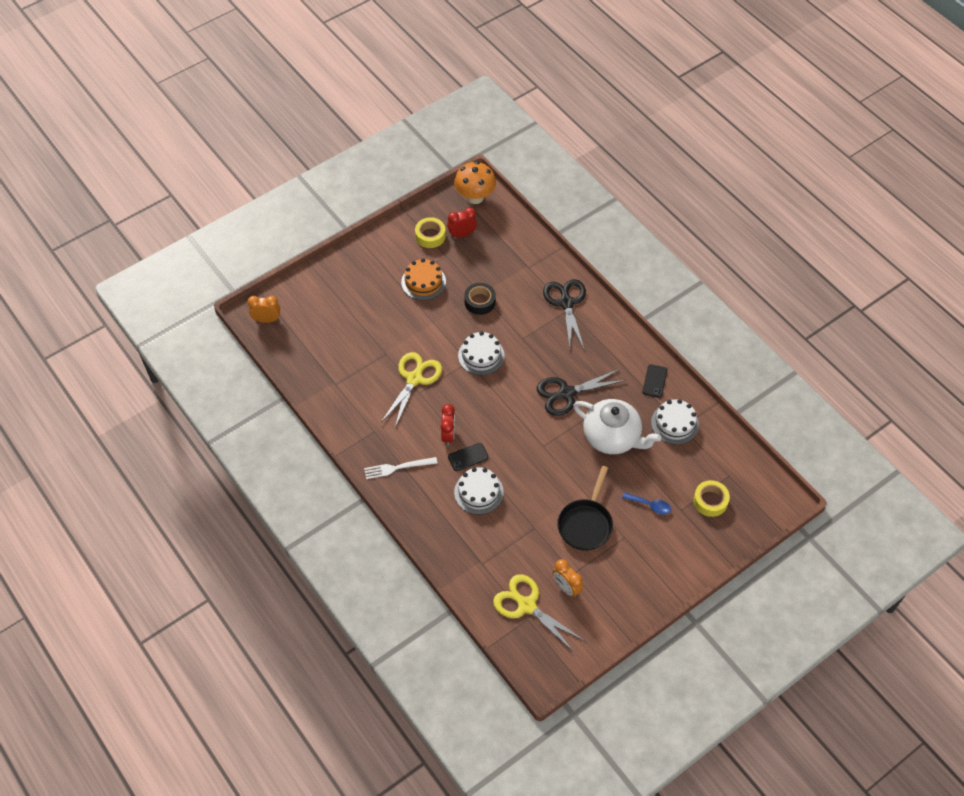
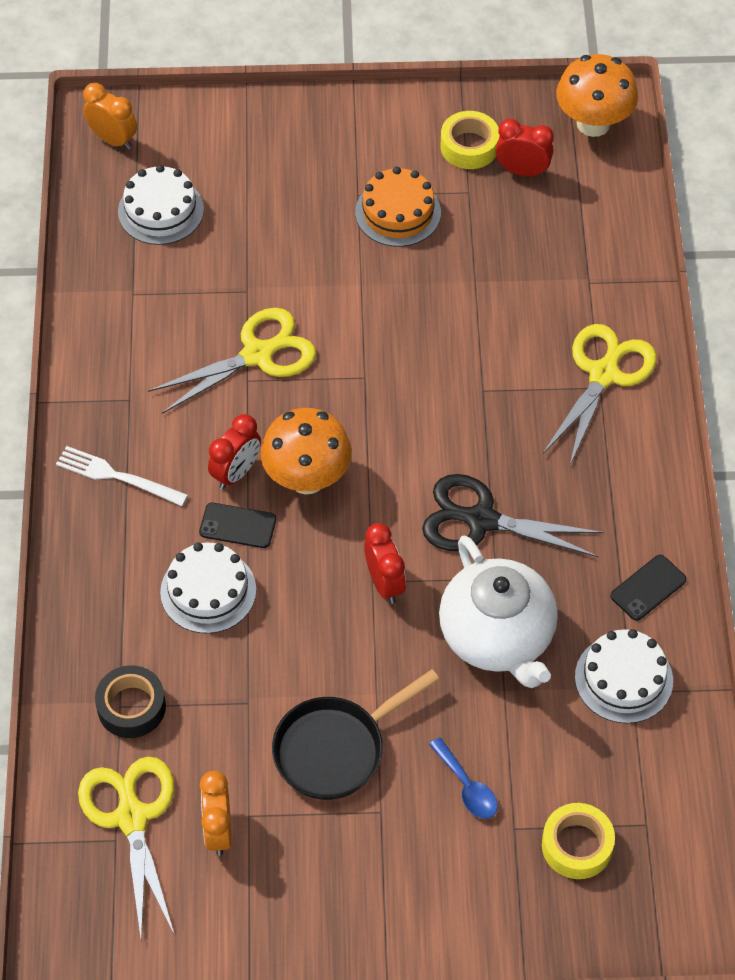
camera: 35 degrees right, 0 degrees up
white cake [458,331,505,375] -> white cake moved to [118,165,204,245]
black tape [464,283,496,315] -> black tape moved to [95,665,166,738]
black scissors [543,279,586,350] -> yellow scissors [543,324,657,465]
none -> orange mushroom [261,408,352,494]
none -> red clock [364,523,406,604]

